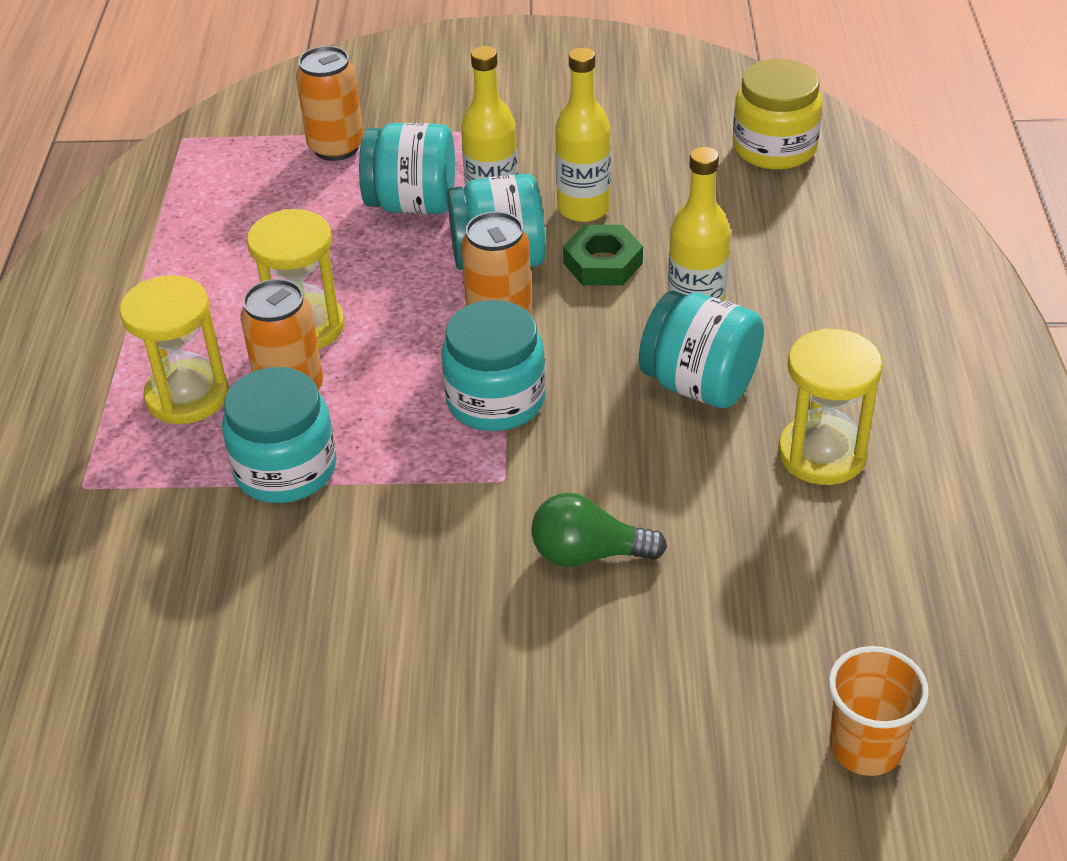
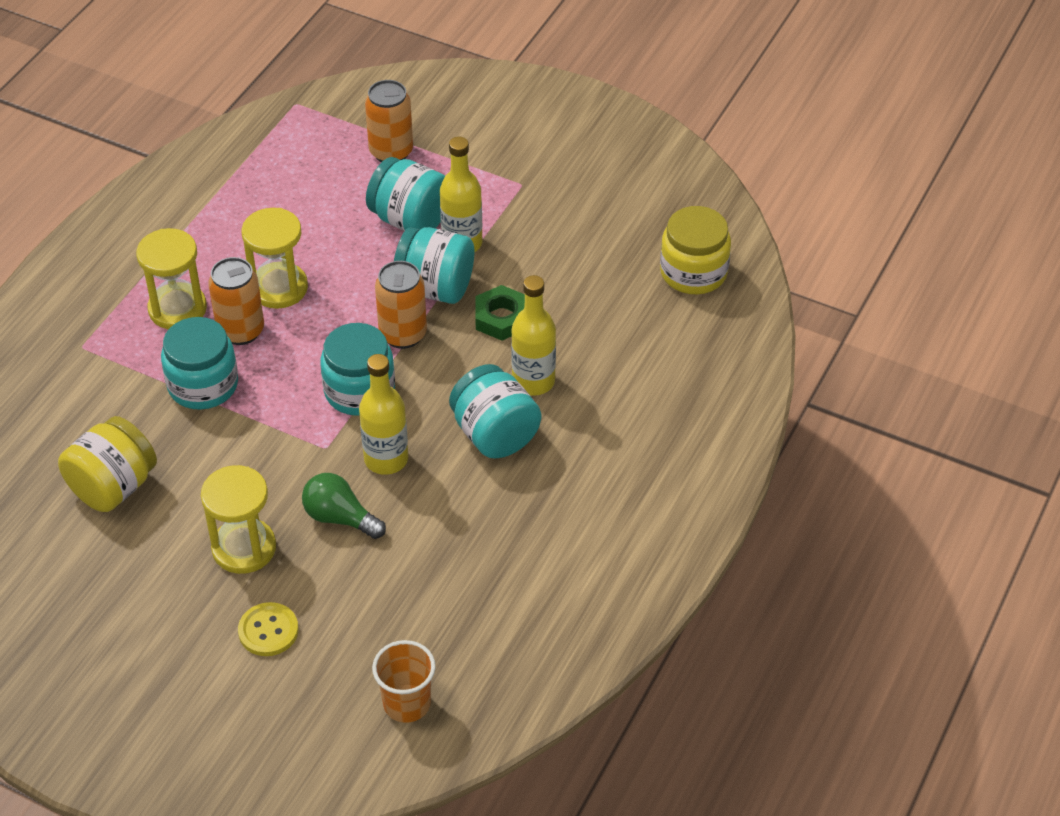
camera: 25 degrees right, 5 degrees up
yellow bottle [555,47,611,222] -> yellow bottle moved to [359,354,408,475]
yellow hourglass [778,328,883,485] -> yellow hourglass moved to [201,465,276,574]
none -> yellow jar [58,416,157,512]
none -> yellow button [238,602,298,656]

